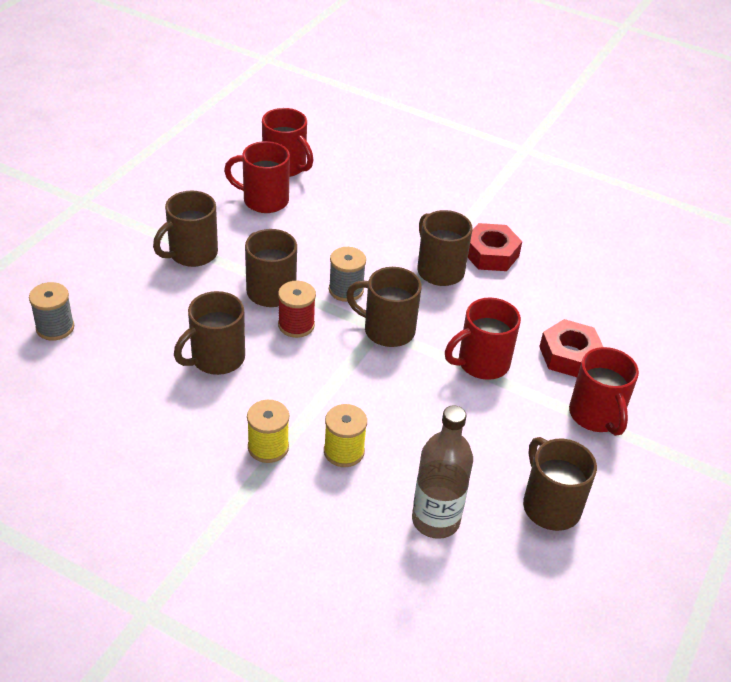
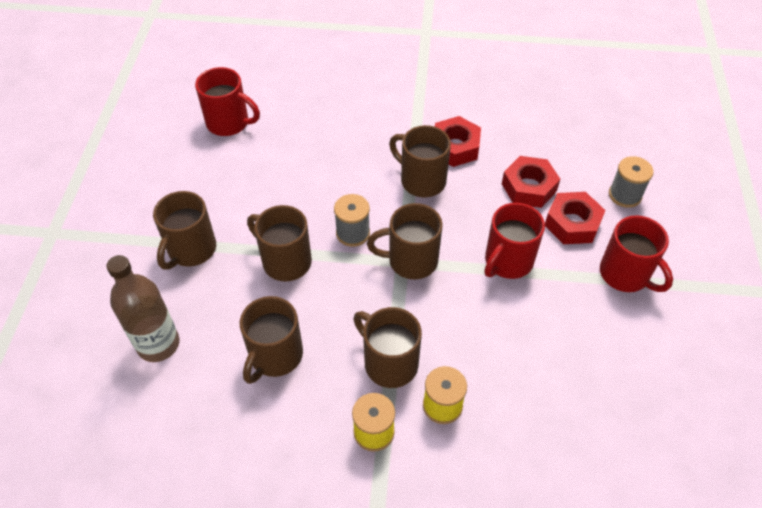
camera: 20 degrees left, 10 degrees up
grey spool [29,282,74,341] -> grey spool moved to [609,156,654,208]
red mug [224,141,290,213] -> none
red spool [278,281,316,338] -> none
brown bottle [412,405,473,539] -> brown bottle moved to [107,255,180,362]
brown mug [523,437,597,531] -> brown mug moved to [353,307,422,388]
none -> red nut [502,156,560,208]

